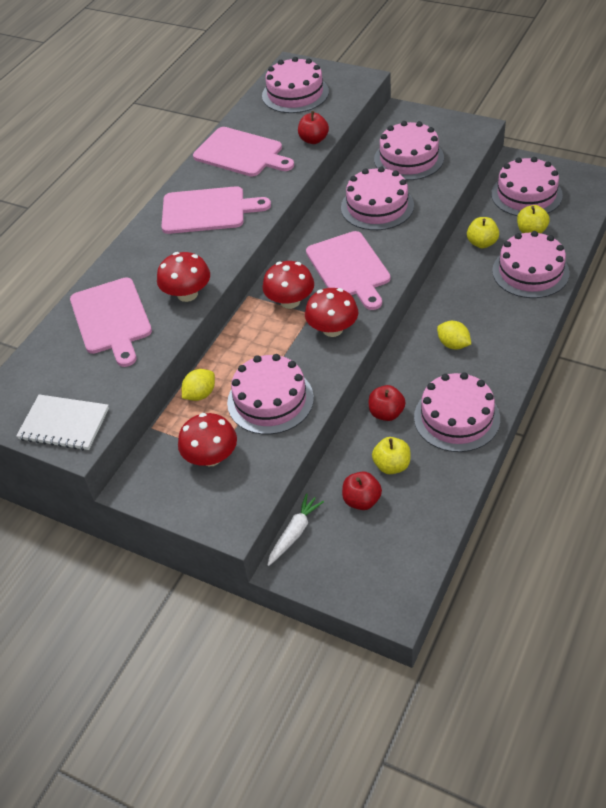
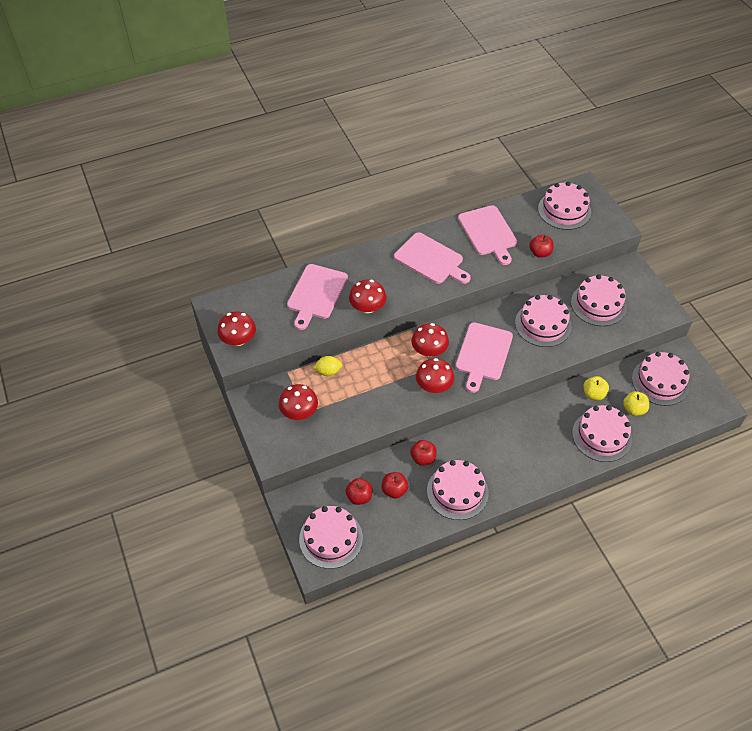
camera: 35 degrees right, 5 degrees up
white notebook [16,395,109,450] -> red mushroom [217,311,256,346]
pink cake [227,354,314,434] -> pink cake moved to [299,506,363,569]
white carrot [268,493,324,566] -> none
yellow apple [372,437,411,474] -> red apple [382,472,408,499]
yellow lemon [437,321,471,349] -> none

